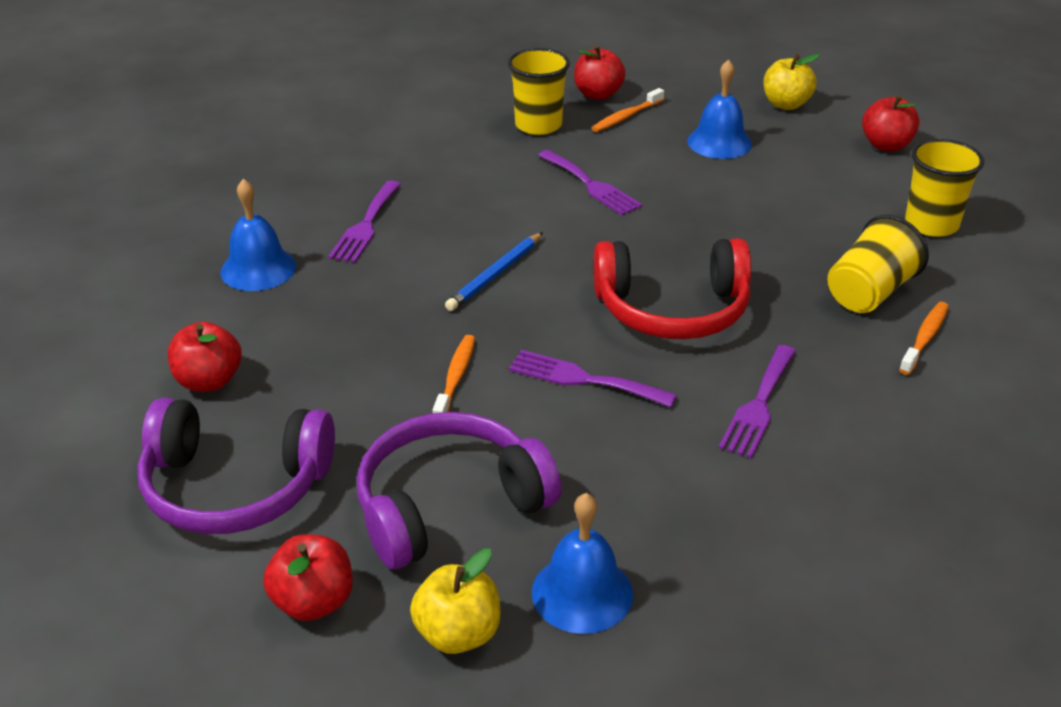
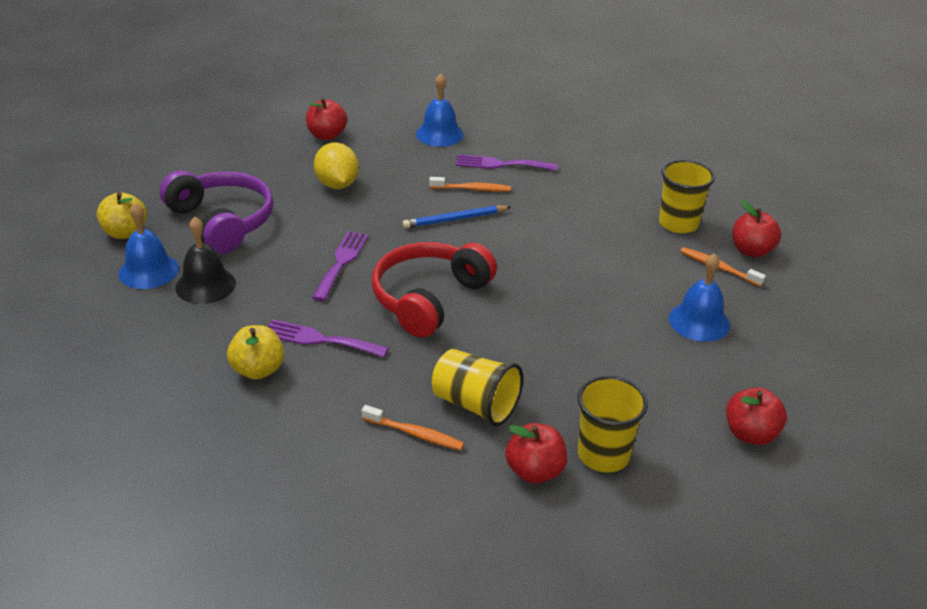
camera: 80 degrees right, 0 degrees up
purple headphones [137,398,335,534] -> none
red apple [263,534,353,621] -> red apple moved to [505,423,567,484]
orange toothbrush [433,335,475,413] -> orange toothbrush moved to [429,177,511,192]
blue pencil [445,232,543,311] -> blue pencil turned 45 degrees counterclockwise [403,205,511,228]
purple fork [538,150,642,215] -> none
red headphones [593,238,751,339] -> red headphones turned 45 degrees clockwise [372,242,497,338]
yellow apple [763,54,820,110] -> yellow apple moved to [227,325,284,380]
none -> black bell [175,217,236,304]
none -> yellow lemon [314,143,359,189]

